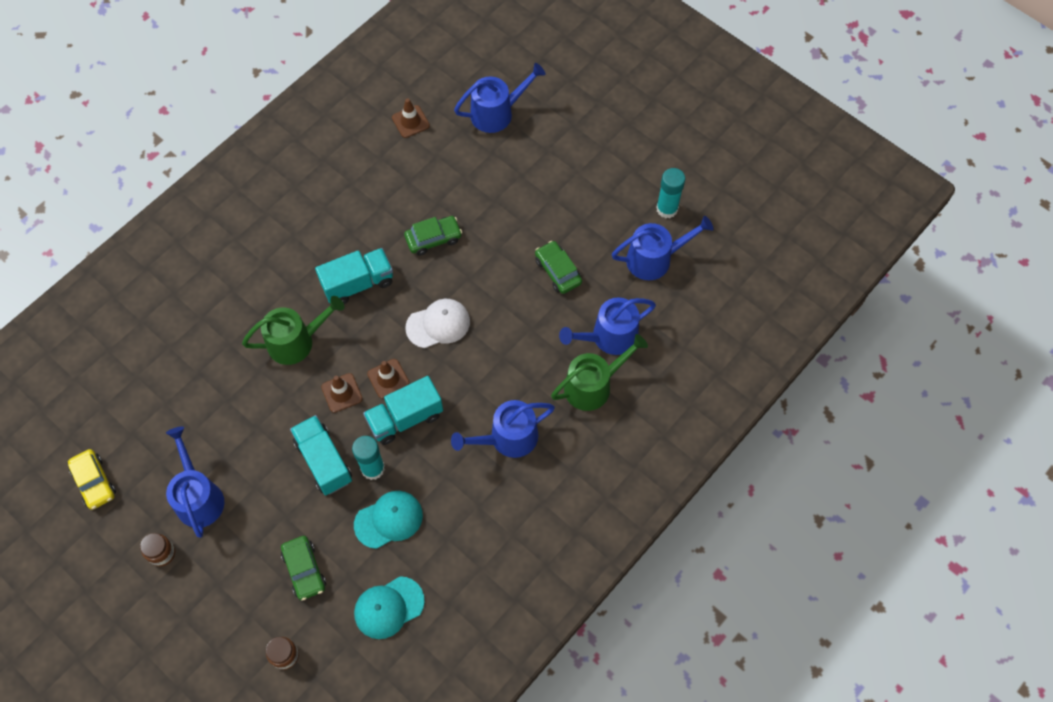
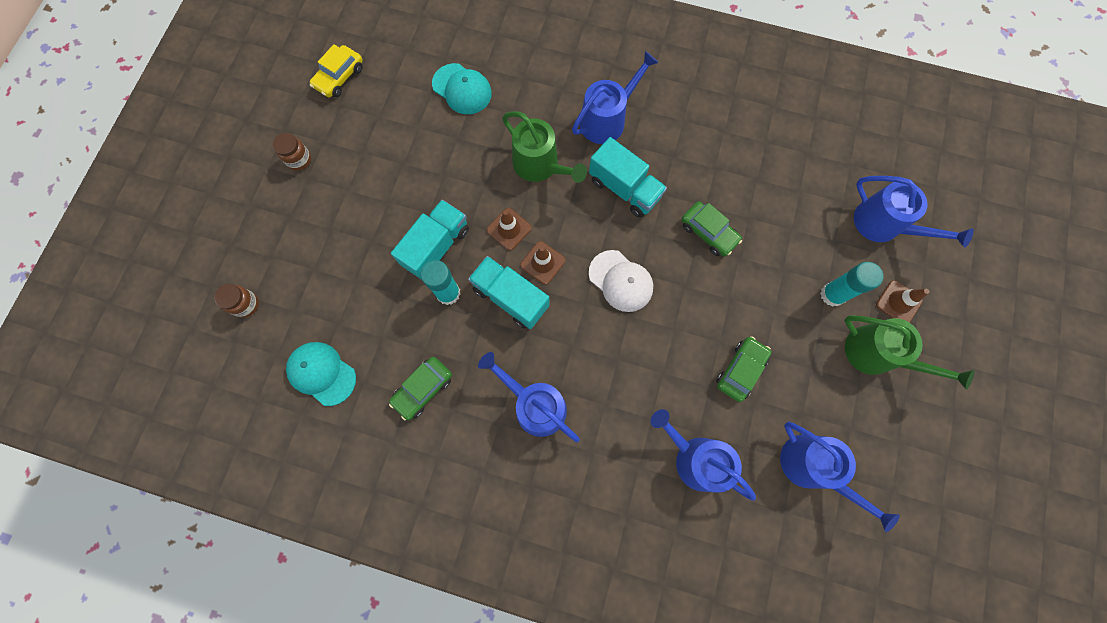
camera: 65 degrees right, 10 degrees up
blue watering can [166,427,224,538] -> blue watering can moved to [572,51,659,144]
green car [281,536,326,601] -> green car moved to [389,357,452,420]
turquoise cap [354,491,423,549] -> turquoise cap moved to [432,63,492,114]
brown traffic cone [392,98,430,138] -> brown traffic cone moved to [876,280,930,323]
green watering can [551,334,648,411] -> green watering can moved to [844,315,974,390]
turquoise glue stick [656,168,685,218] -> turquoise glue stick moved to [820,262,884,307]

